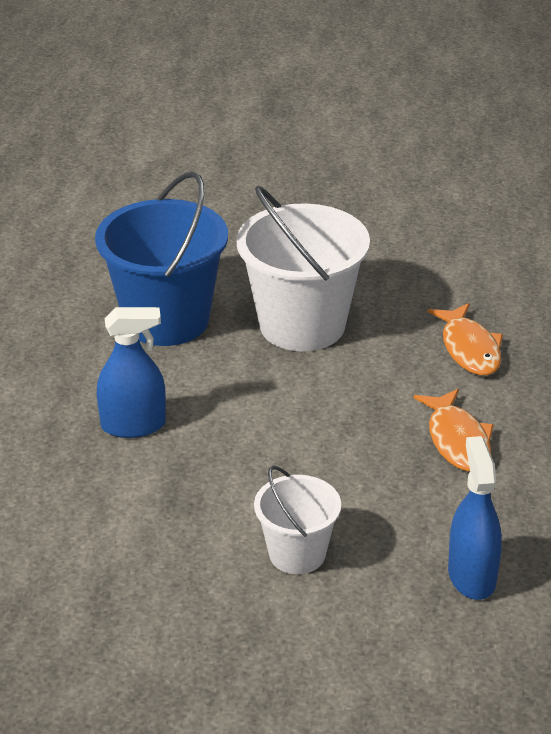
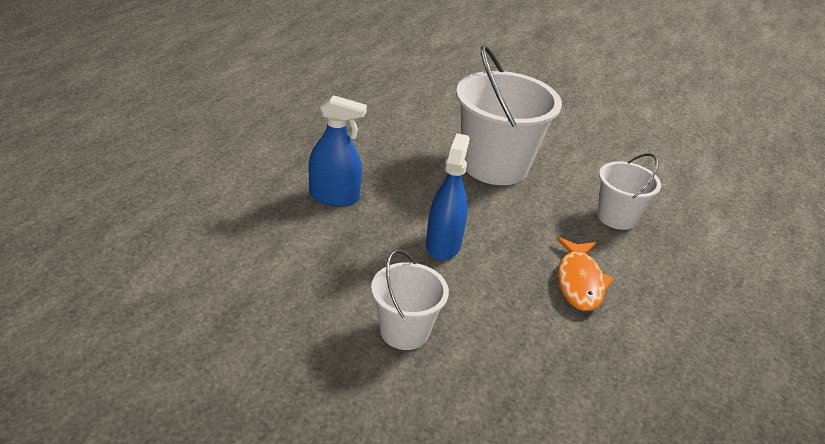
camera: 15 degrees right, 0 degrees up
blue bucket [95,172,228,346] -> none
orange fish [428,303,503,375] -> white bucket [598,153,661,230]
blue spray bottle [448,436,502,600] -> blue spray bottle moved to [426,133,470,261]

